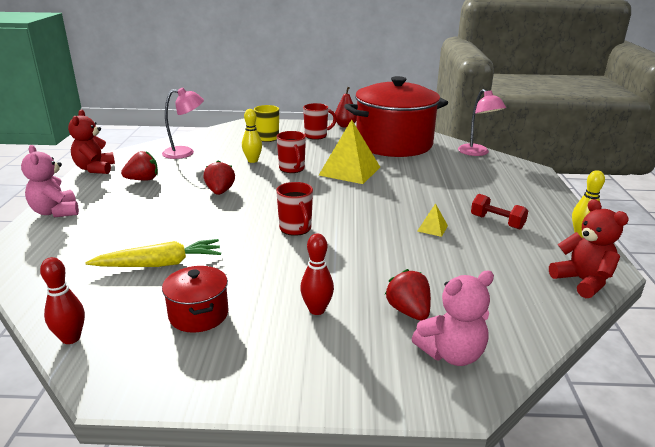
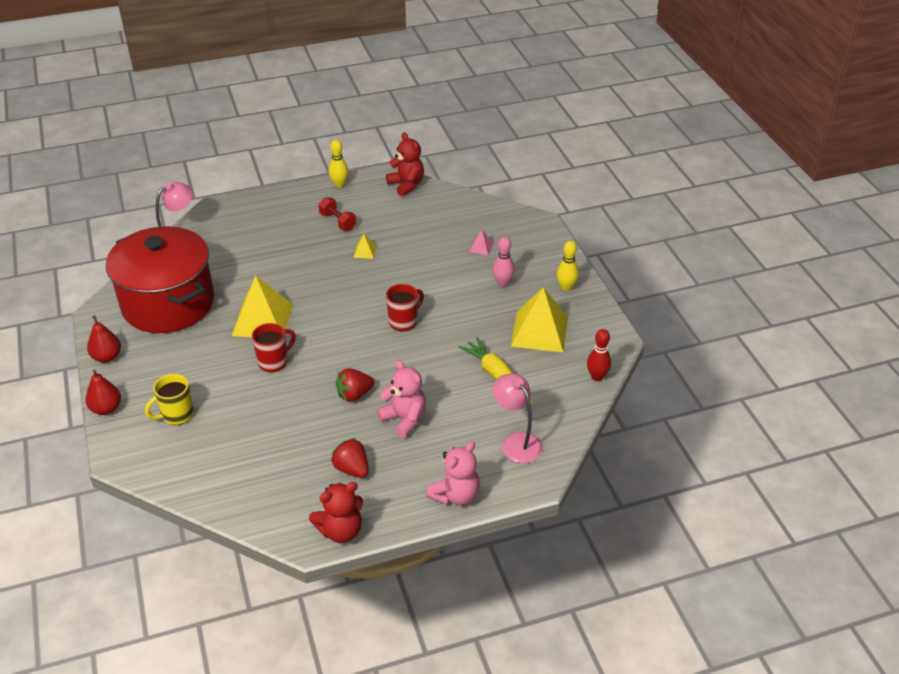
camera: 110 degrees left, 15 degrees up
pink lamp [162,88,204,159] -> pink lamp moved to [493,374,543,463]
red pot [162,266,228,333] -> yellow pyramid [511,287,568,353]
yellow bowling pin [242,109,262,163] -> yellow bowling pin moved to [557,241,579,291]
red bowling pin [300,233,334,315] -> pink bowling pin [493,237,515,287]
red mug [303,103,337,140] -> none
red strawberry [385,269,431,320] -> pink pyramid [469,229,494,255]
pink teddy bear [412,270,494,366] -> pink teddy bear moved to [377,360,426,438]
red dumbbell [471,194,528,230] -> red dumbbell turned 60 degrees counterclockwise [319,197,356,231]
red teddy bear [549,199,629,298] -> red teddy bear turned 105 degrees clockwise [386,132,424,196]
none -> red pear [86,369,121,415]

